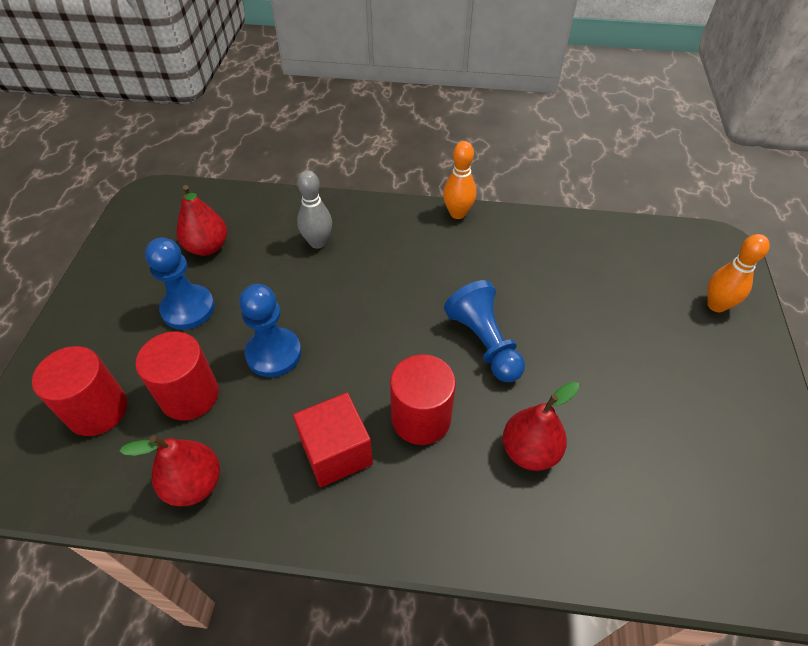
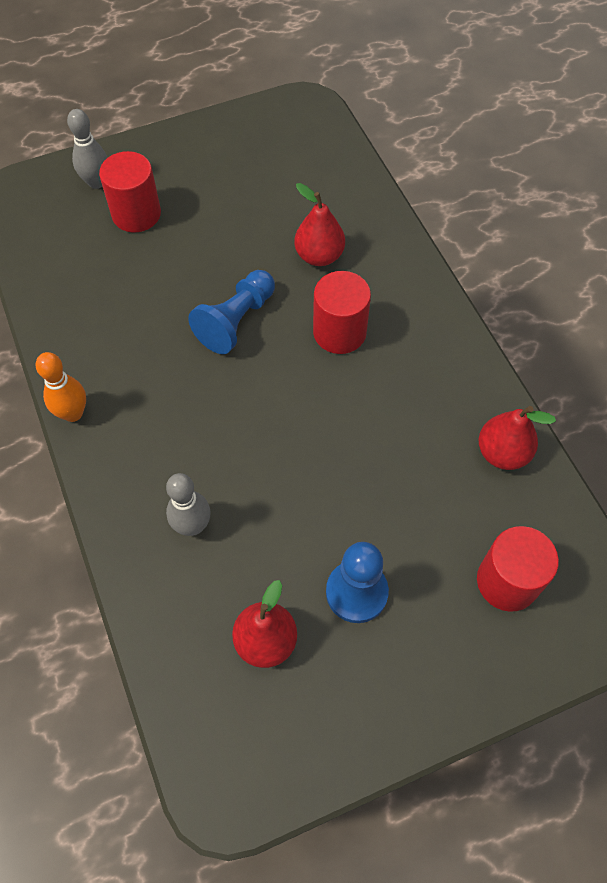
camera: 120 degrees left, 10 degrees up
red cylinder [136,332,219,420] -> red cylinder moved to [99,151,161,232]
blue pawn [239,284,302,377] -> none
red cube [293,392,373,487] -> none
orange bowling pin [707,234,770,312] -> grey bowling pin [67,109,107,189]

